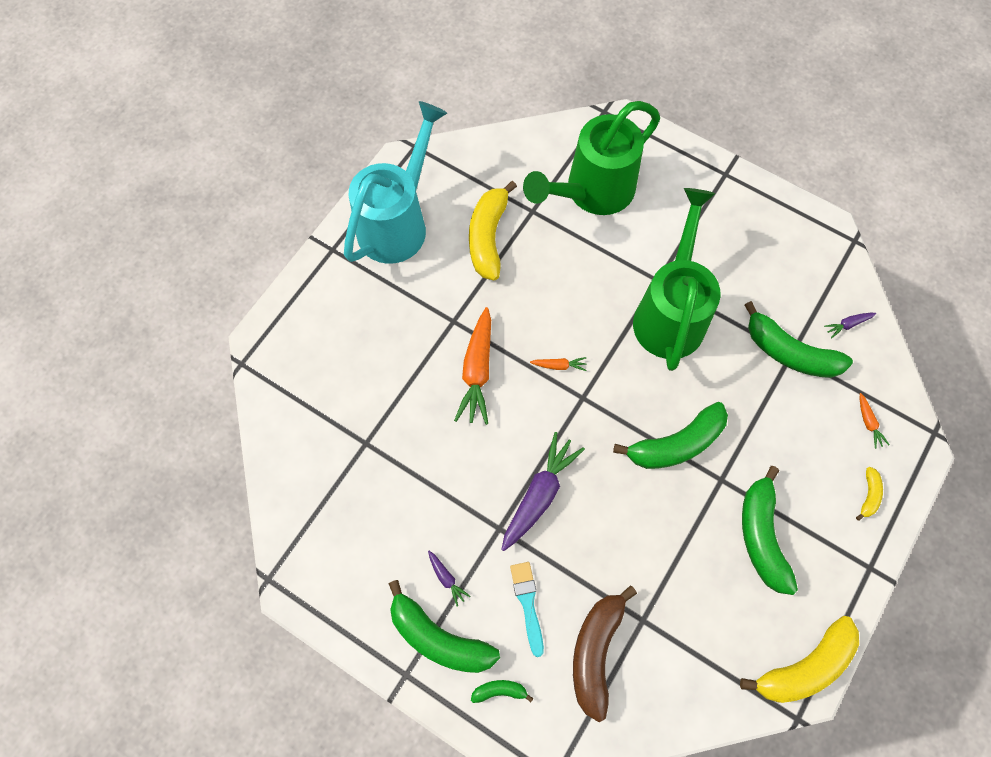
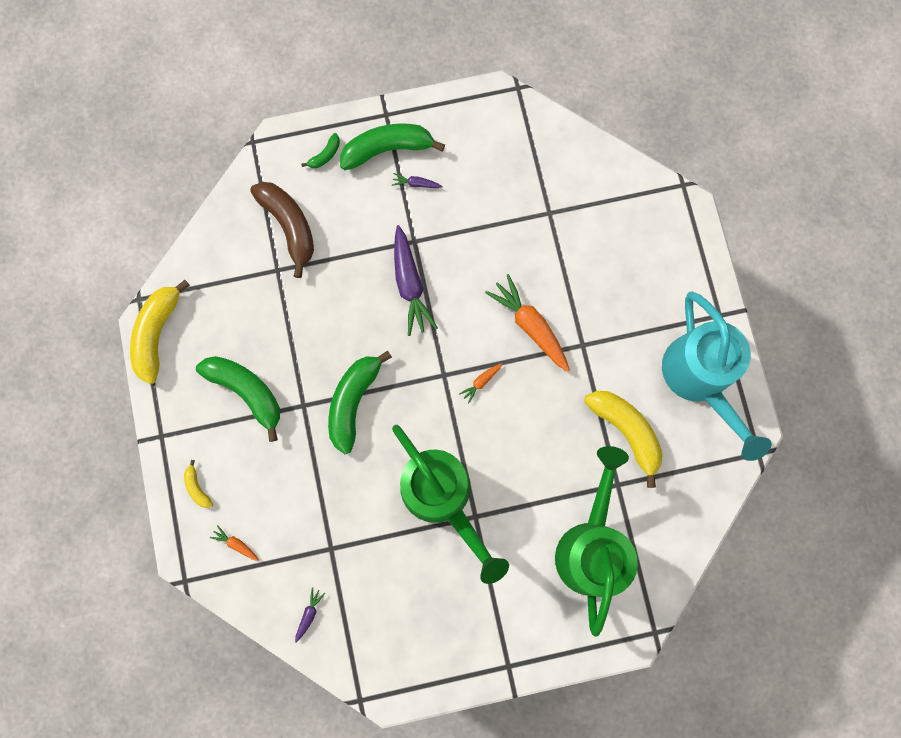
camera: 135 degrees right, 10 degrees up
turquoise brush [510,562,544,657] -> none
green banana [744,301,853,378] -> none

